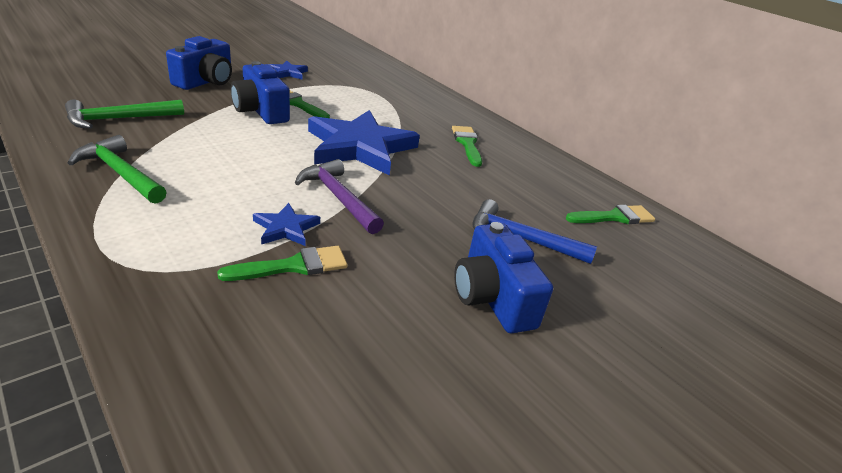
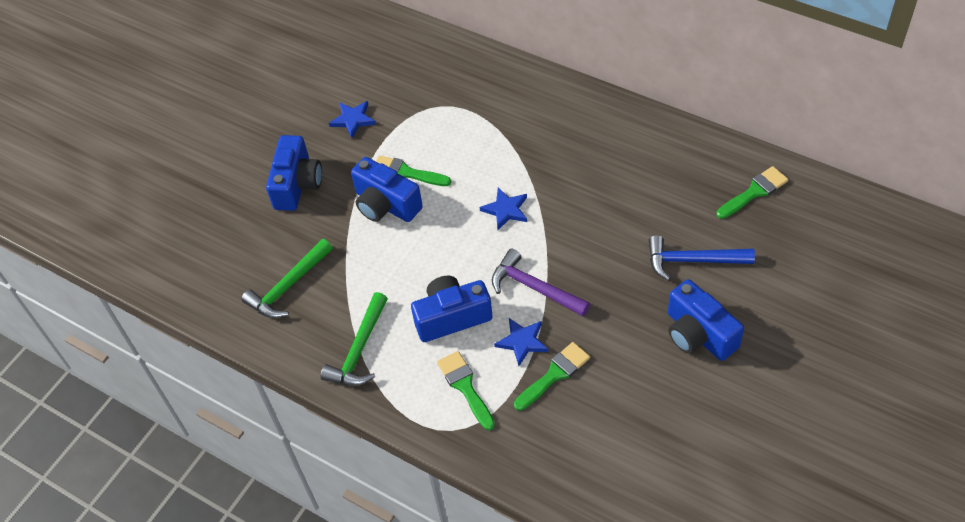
camera: 10 degrees left, 20 degrees up
green hammer [68,135,167,204] -> green hammer turned 90 degrees counterclockwise [321,292,388,386]
blue star [308,110,420,176] -> blue star [479,188,527,230], size x0.45
green brush [452,126,482,167] -> green brush moved to [437,351,495,430]
none -> blue camera [411,276,493,342]

